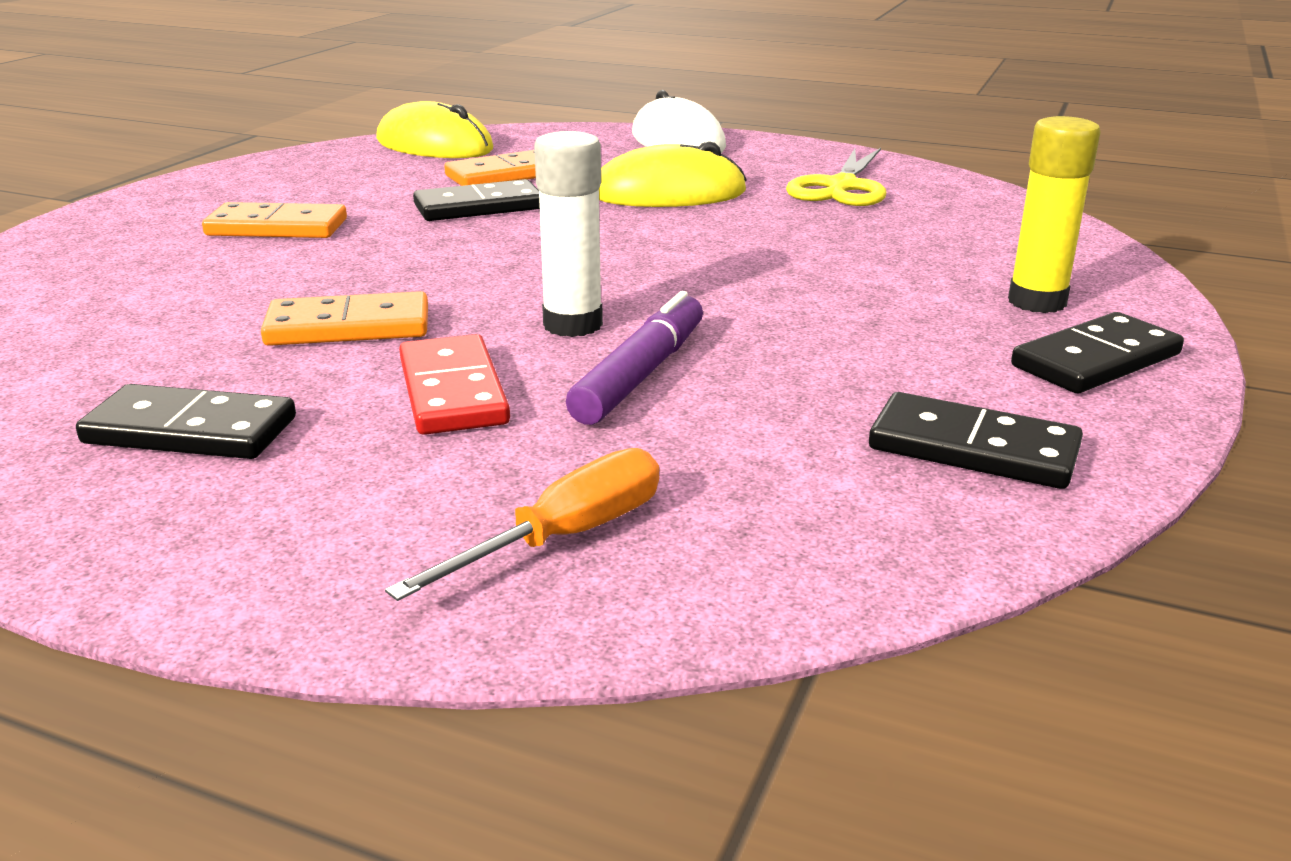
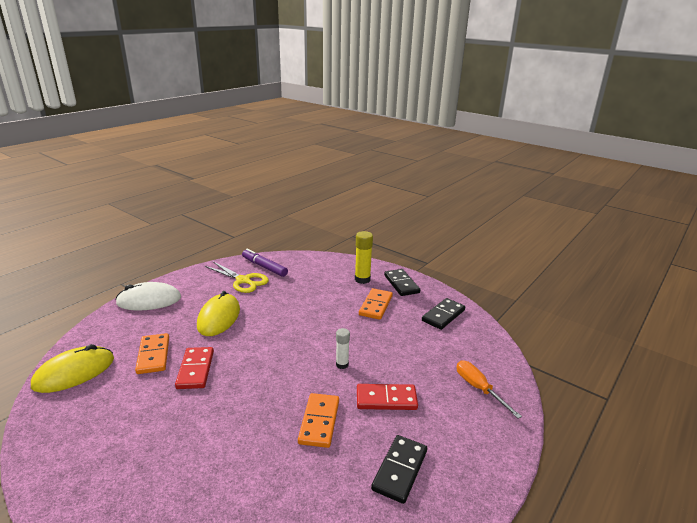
camera: 75 degrees left, 0 degrees up
orange domino [202,202,347,238] -> orange domino moved to [359,288,393,320]
black domino [413,179,540,221] -> red domino [175,347,214,389]
white glue stick [534,131,603,337] -> white glue stick [336,328,350,369], size x0.62
purple marker [566,291,703,425] -> purple marker moved to [242,249,288,277]

